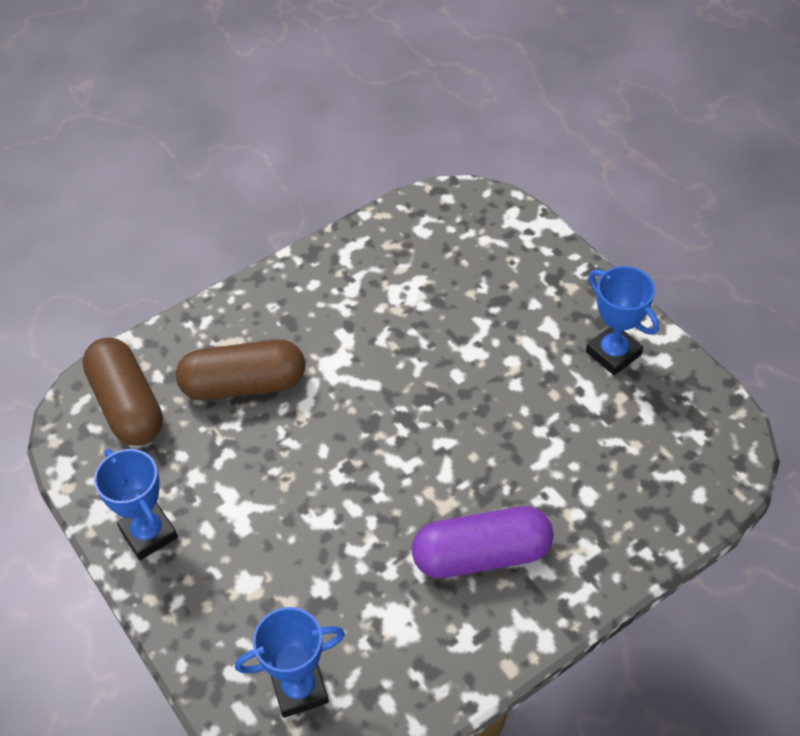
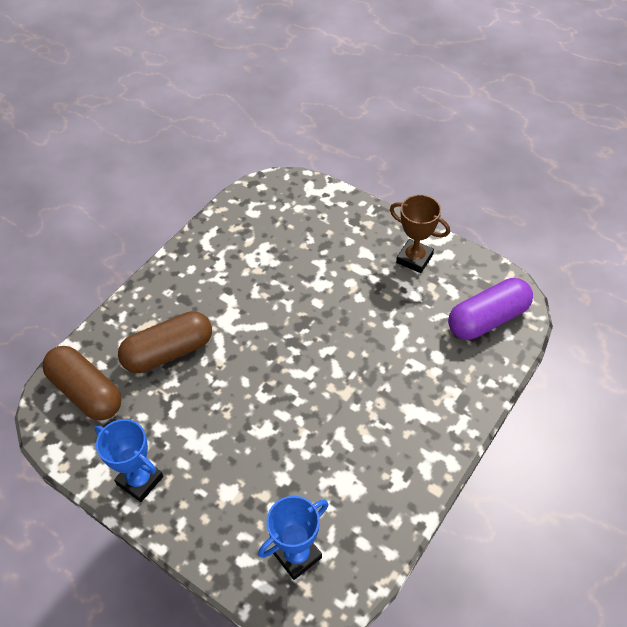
camera: 20 degrees left, 0 degrees up
purple capsule [412,506,554,578] -> purple capsule moved to [448,278,533,340]
blue trophy [586,266,659,375] -> brown trophy [390,195,450,273]

